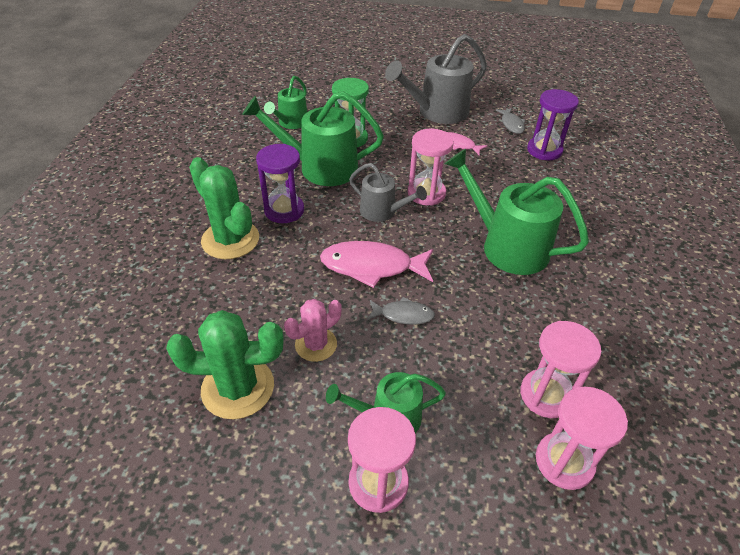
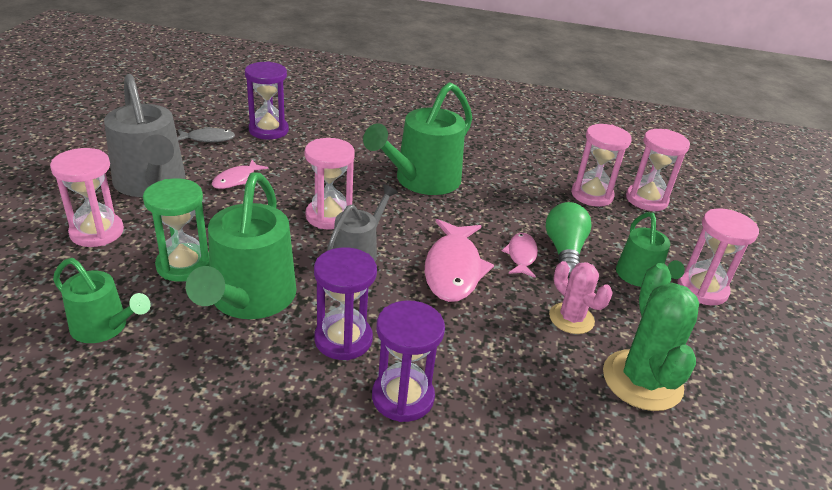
camera: 90 degrees left, 10 degrees down
green cactus [189,157,259,259] -> purple hourglass [372,300,445,422]
grey fish [367,297,435,325] -> pink fish [502,233,538,278]
none -> pink hourglass [50,148,124,247]
none -> green light bulb [546,202,592,278]

